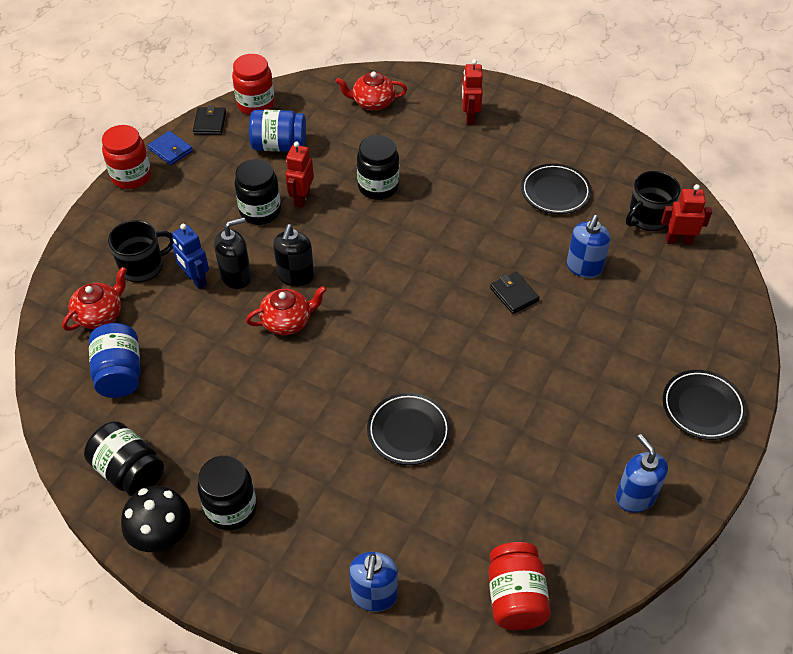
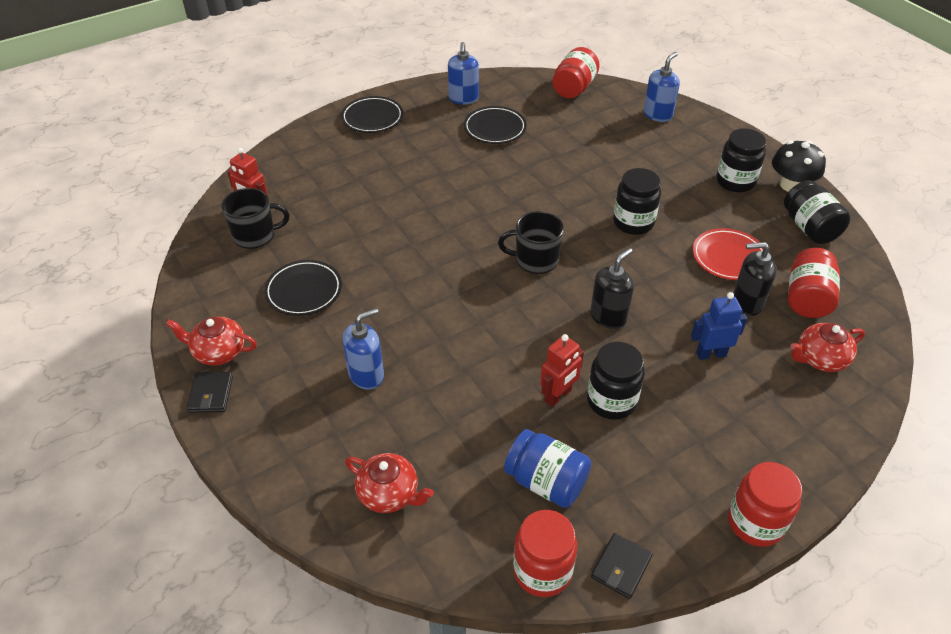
camera: 150 degrees left, 5 degrees down
blue jar [89,323,141,398] -> red jar [788,248,840,318]
black mug [108,220,173,283] -> black mug moved to [498,211,564,274]
blue wallet [148,131,193,165] -> none
blue robot [172,224,209,289] -> blue robot turned 90 degrees counterclockwise [691,292,747,360]
black soap dispenser [214,217,251,289] -> black soap dispenser moved to [733,242,777,316]
red teapot [246,286,327,335] -> red teapot moved to [166,317,257,365]
black jar [357,135,399,200] -> black jar moved to [613,168,661,235]
black plate [367,393,451,465] -> black plate moved to [464,106,527,144]
red robot [462,59,483,125] -> none
black wallet [490,272,539,314] -> black wallet moved to [187,372,233,413]
blue soap dispenser [567,215,610,278] -> blue soap dispenser moved to [342,308,384,390]
none -> red plate [693,228,763,280]

